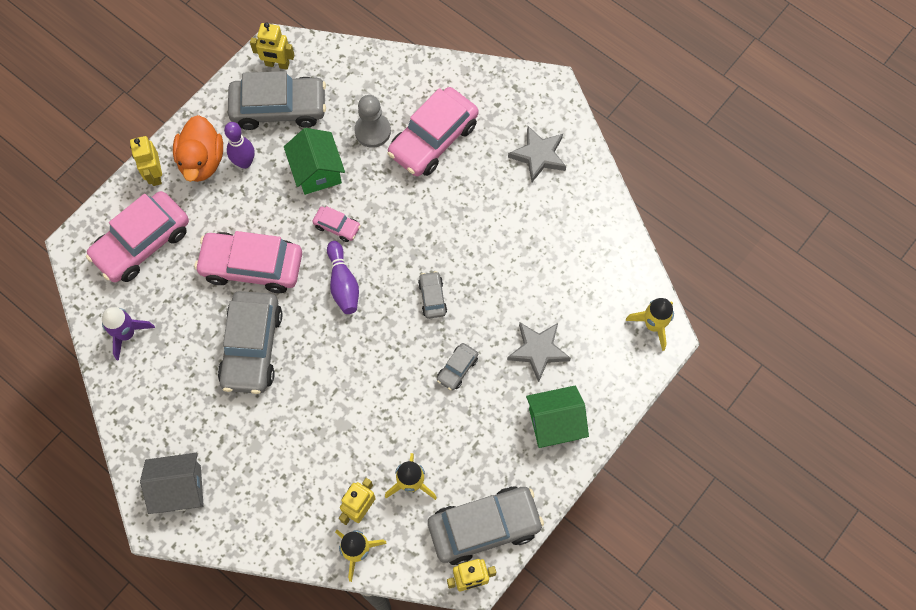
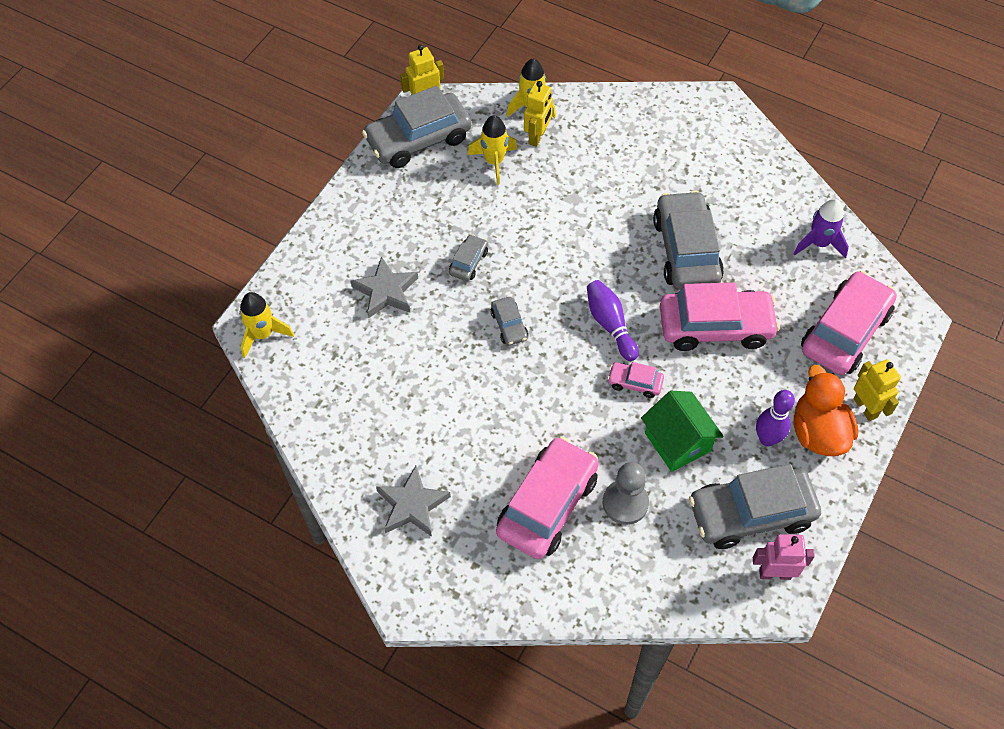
camera: 170 degrees right, 10 degrees down
grey house [140,453,204,514] -> none
yellow robot [250,22,295,70] -> pink robot [753,534,815,580]
green house [526,386,589,448] -> none

